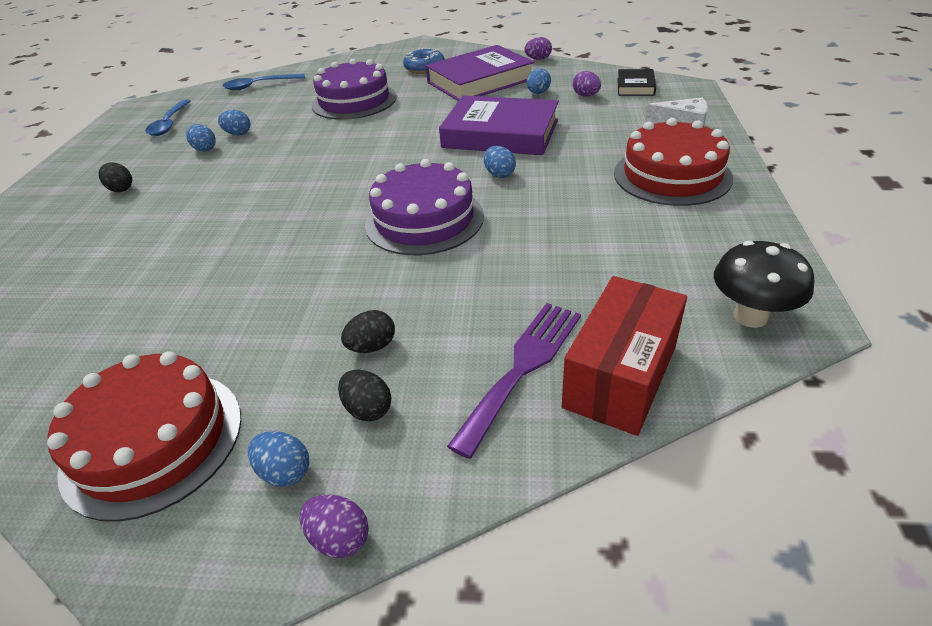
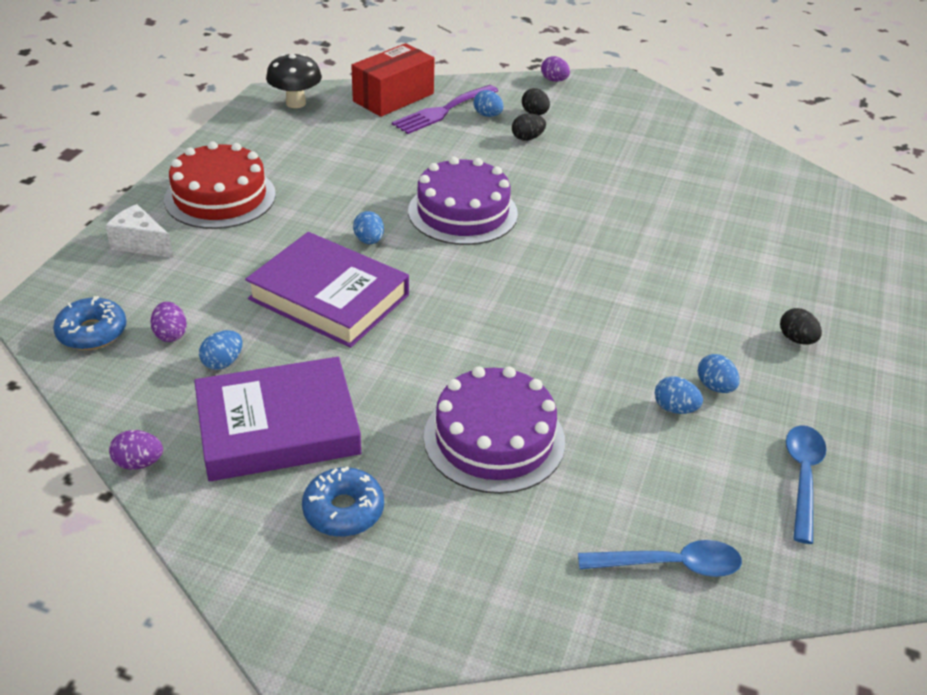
camera: 170 degrees left, 0 degrees up
red cake [47,351,241,522] -> none
blue egg [248,431,309,486] -> blue egg moved to [474,90,503,117]
black book [617,69,656,96] -> blue donut [53,296,127,350]

